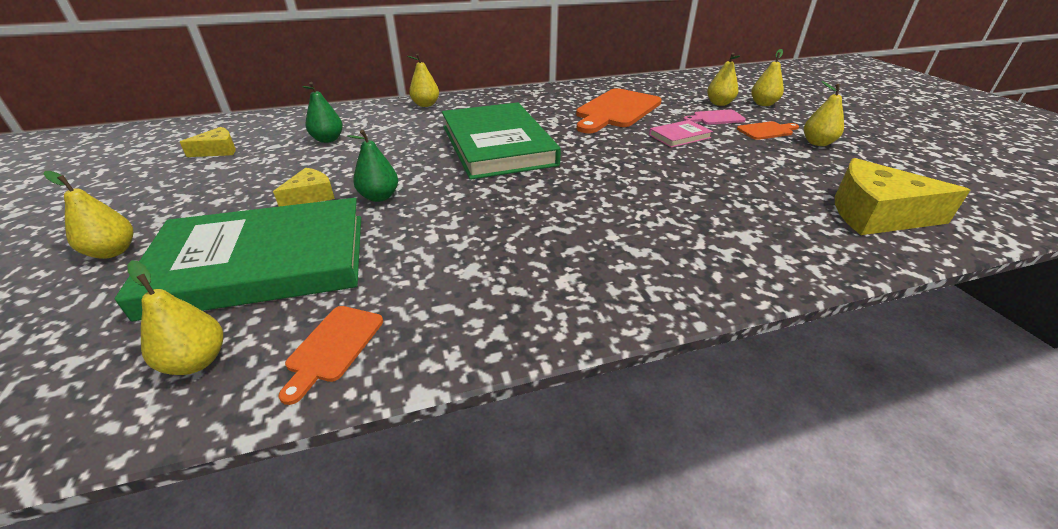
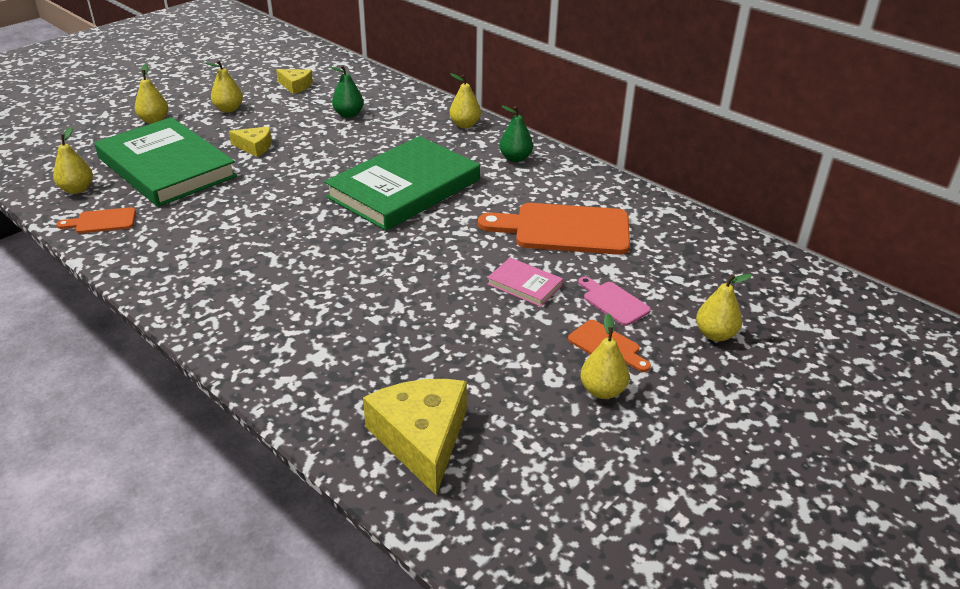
camera: 60 degrees right, 0 degrees up
green pear [347,130,398,202] -> green pear moved to [499,106,533,162]
yellow pear [707,53,740,106] -> yellow pear moved to [206,60,243,113]

